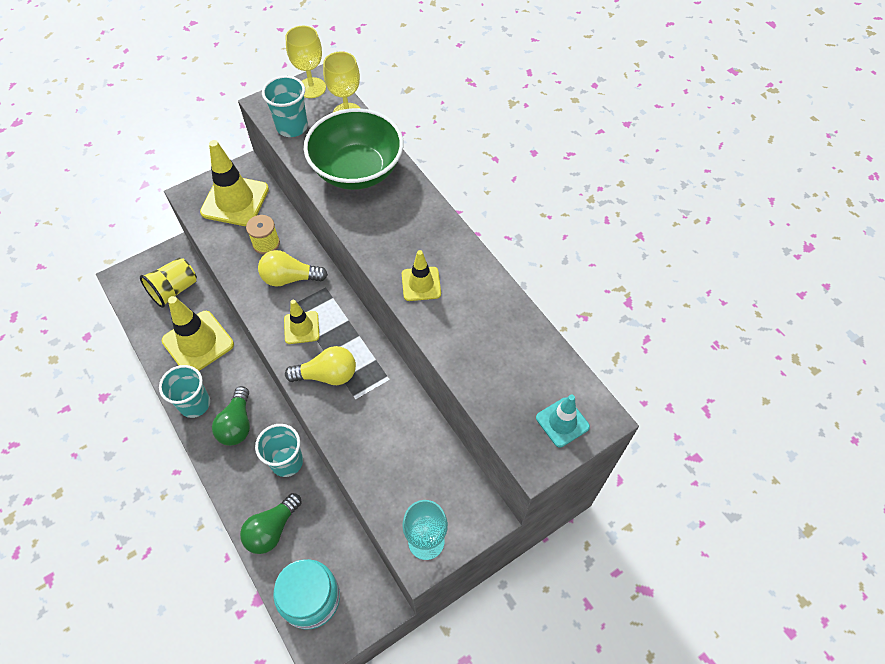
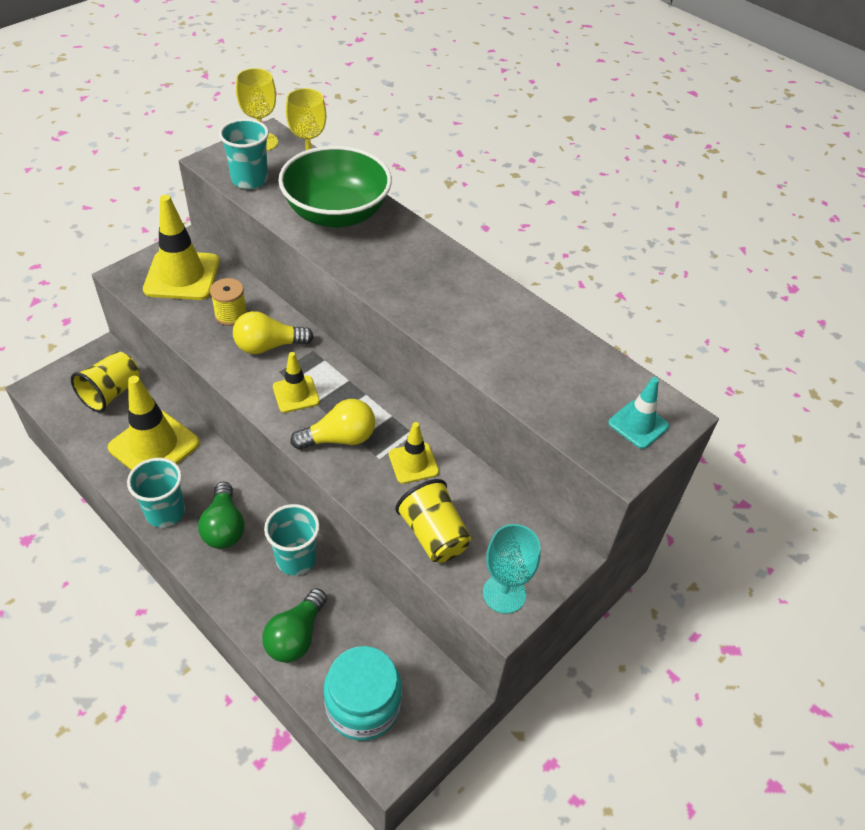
camera: 15 degrees left, 10 degrees down
yellow traffic cone [402,250,441,301] -> yellow traffic cone moved to [389,422,439,484]
none -> yellow cup [395,479,471,563]

